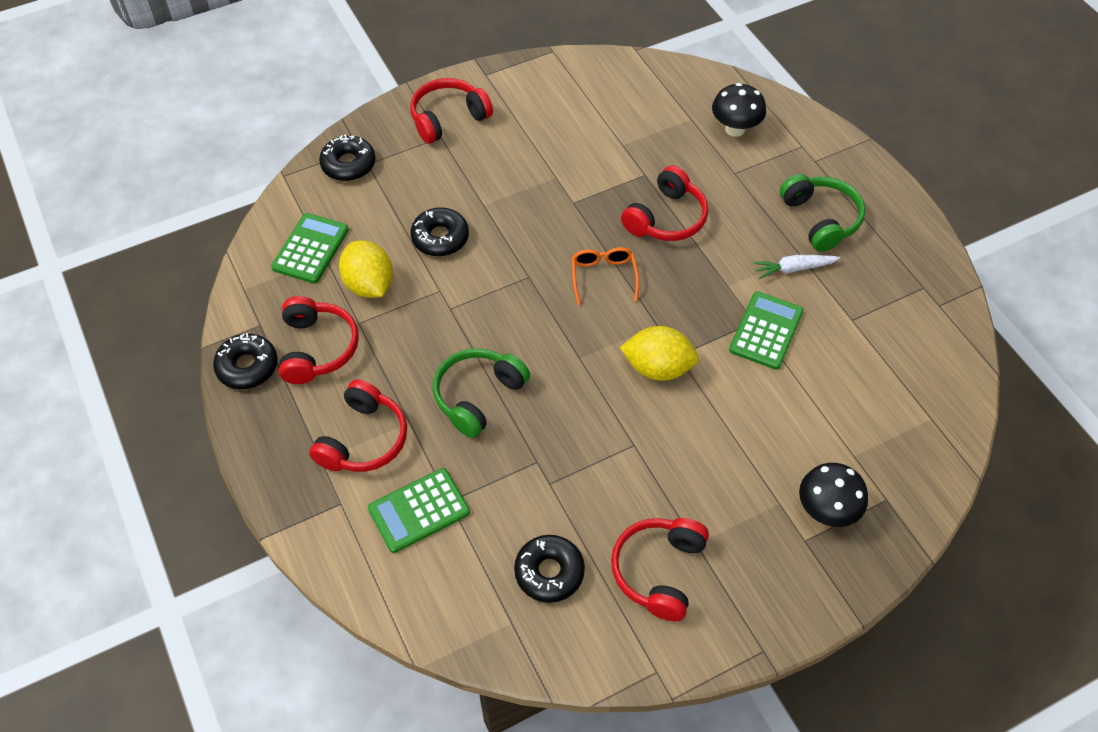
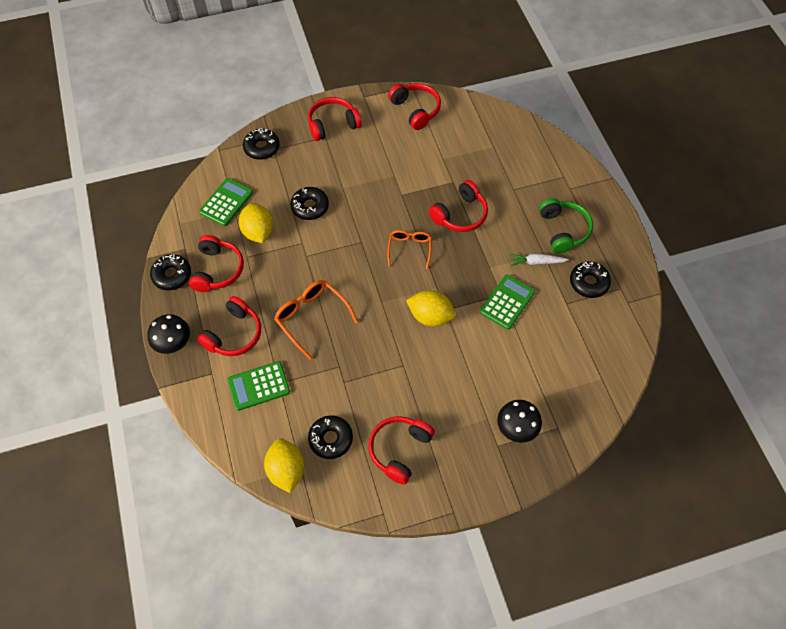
camera: 10 degrees right, 5 degrees up
green headphones [433,348,530,438] -> orange glasses [274,280,358,360]
black mushroom [712,83,766,137] -> black mushroom moved to [147,314,190,354]
none -> yellow lemon [264,438,304,493]
none -> red headphones [388,83,441,130]
none -> black donut [570,261,611,298]

